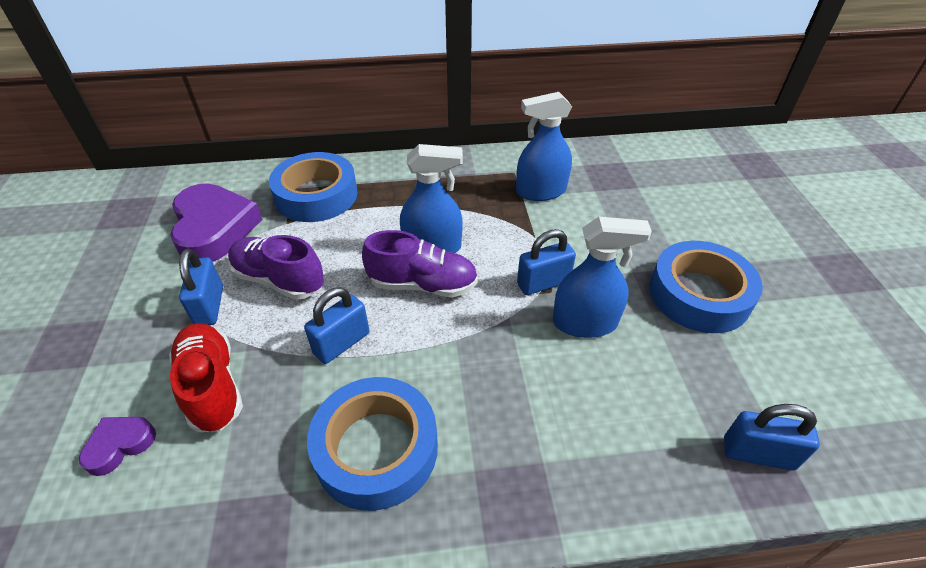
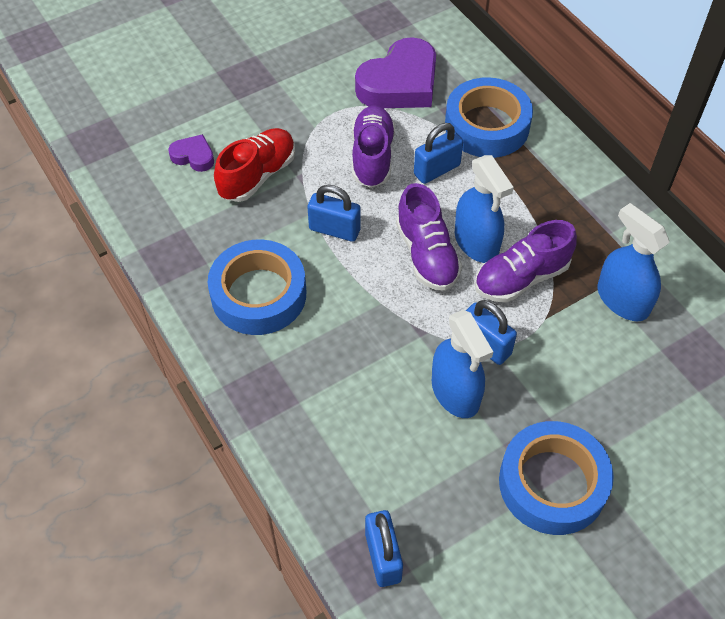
camera: 65 degrees right, 10 degrees up
blue padlock [179,249,223,325] -> blue padlock moved to [414,123,463,184]
none -> purple shoe [475,220,577,303]

